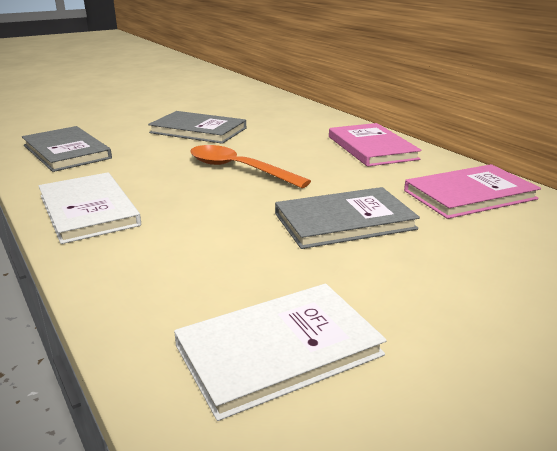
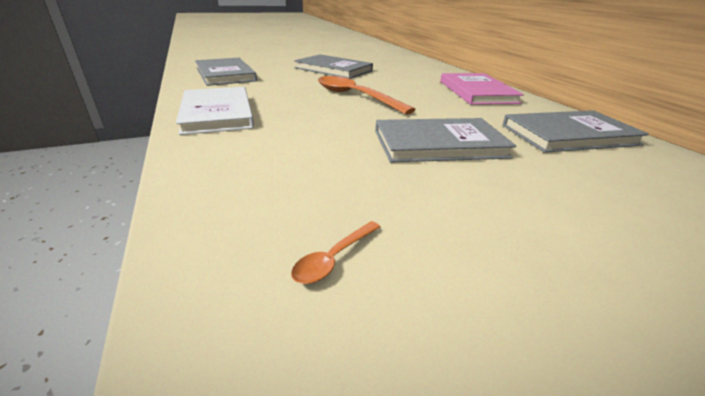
camera: 10 degrees right, 5 degrees up
white book [174,284,387,421] -> orange spoon [291,221,380,284]
pink book [404,164,541,219] -> grey book [502,110,649,153]

